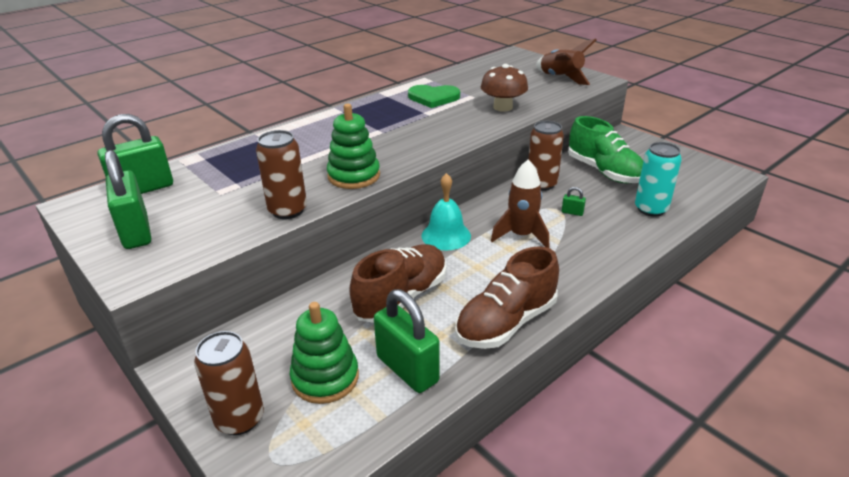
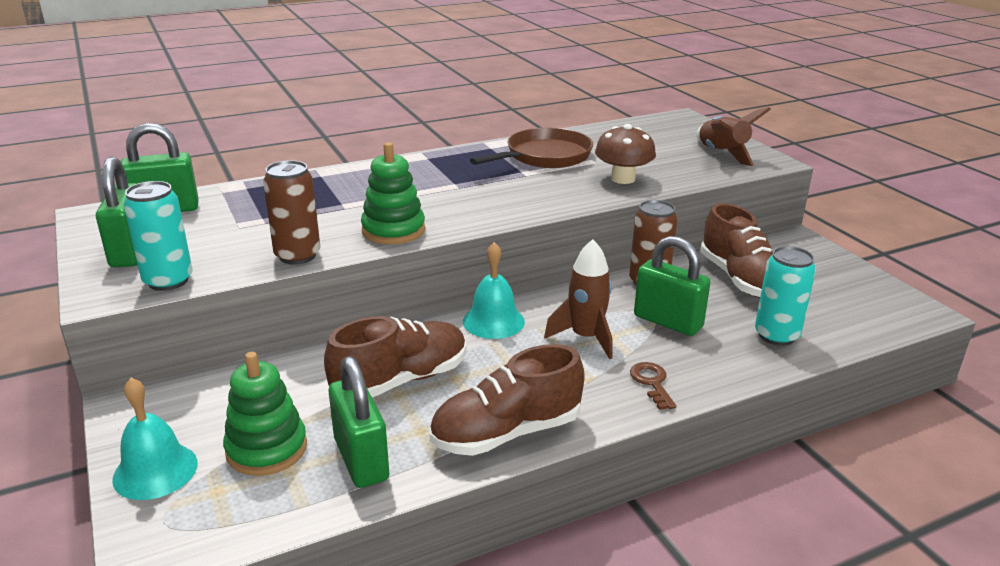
camera: 15 degrees right, 5 degrees down
brown can [194,331,264,435] -> turquoise bell [112,378,198,500]
green heart [408,85,460,108] -> brown pan [470,127,593,168]
green padlock [562,187,586,216] -> green padlock [634,236,711,336], size x2.43
green shoe [568,116,643,183] -> brown shoe [700,203,773,298]
none -> turquoise can [124,181,193,291]
none -> brown key [630,362,676,410]

